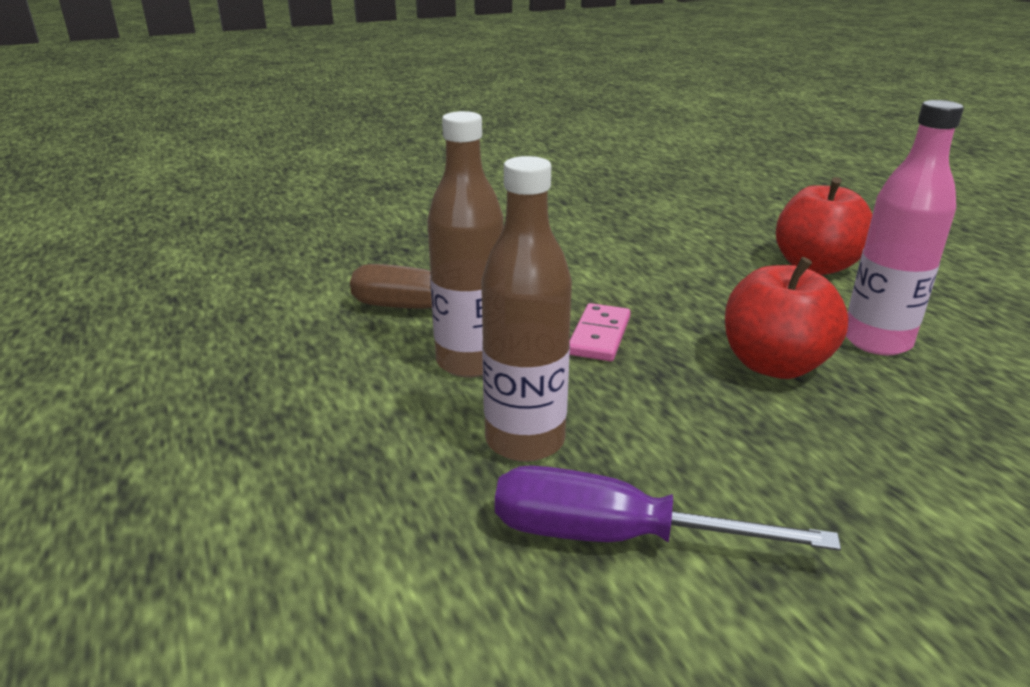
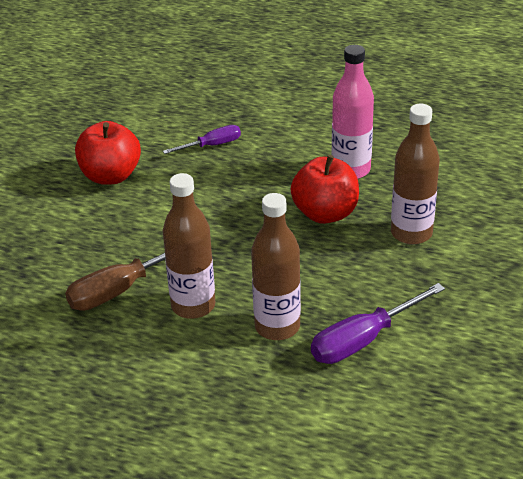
camera: 45 degrees left, 10 degrees up
pink domino [569,303,631,361] -> none
red apple [776,177,872,275] -> red apple moved to [75,121,141,185]
none -> purple screwdriver [163,125,241,154]
none -> brown bottle [391,104,440,245]

